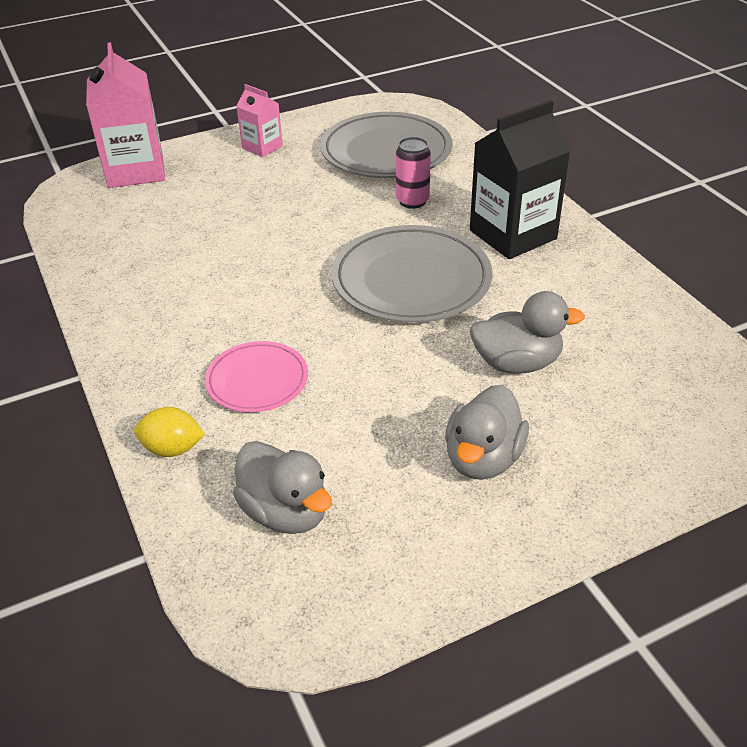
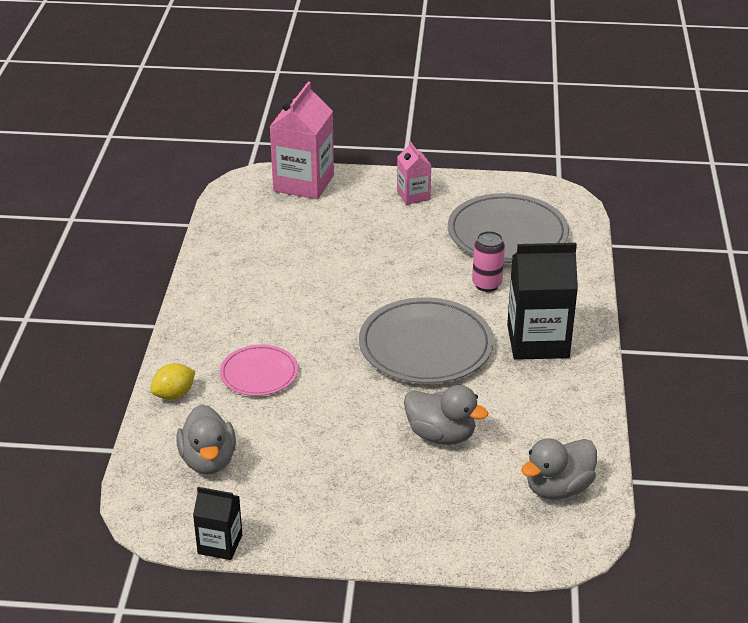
camera: 30 degrees right, 5 degrees down
yellow lemon [134,407,205,457] -> yellow lemon turned 75 degrees counterclockwise [150,363,195,400]
grey duck [445,385,529,480] -> grey duck moved to [521,438,597,499]
none -> black carton [193,487,242,560]

